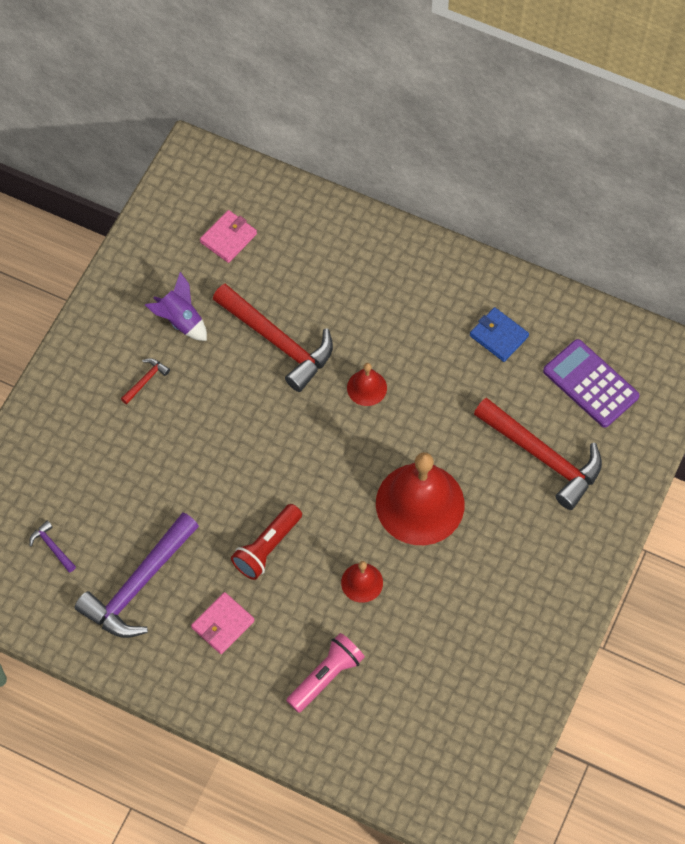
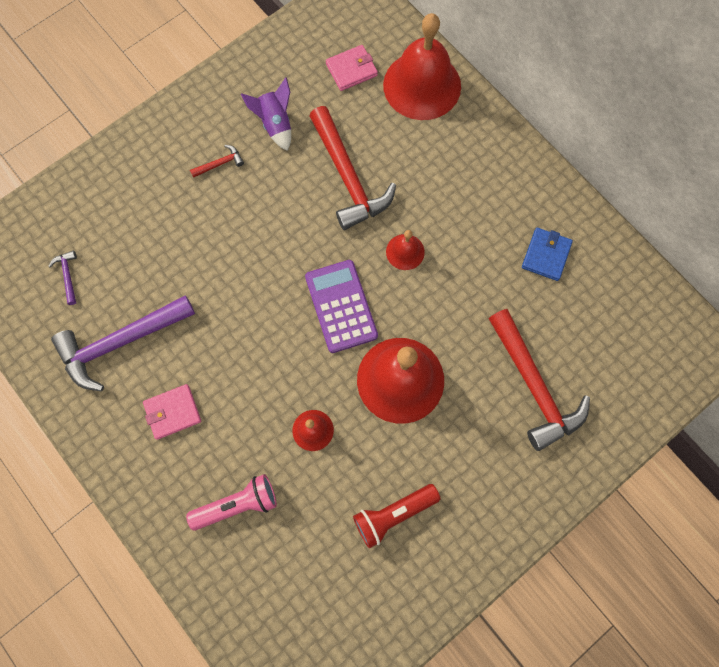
camera: 25 degrees right, 10 degrees up
red flashlight [231,504,302,580] -> red flashlight moved to [353,484,441,549]
blue wallet [470,307,529,362] -> blue wallet turned 45 degrees clockwise [522,228,573,281]
purple calculator [543,339,639,428] -> purple calculator moved to [305,260,378,353]
none -> red bell [383,13,461,120]

